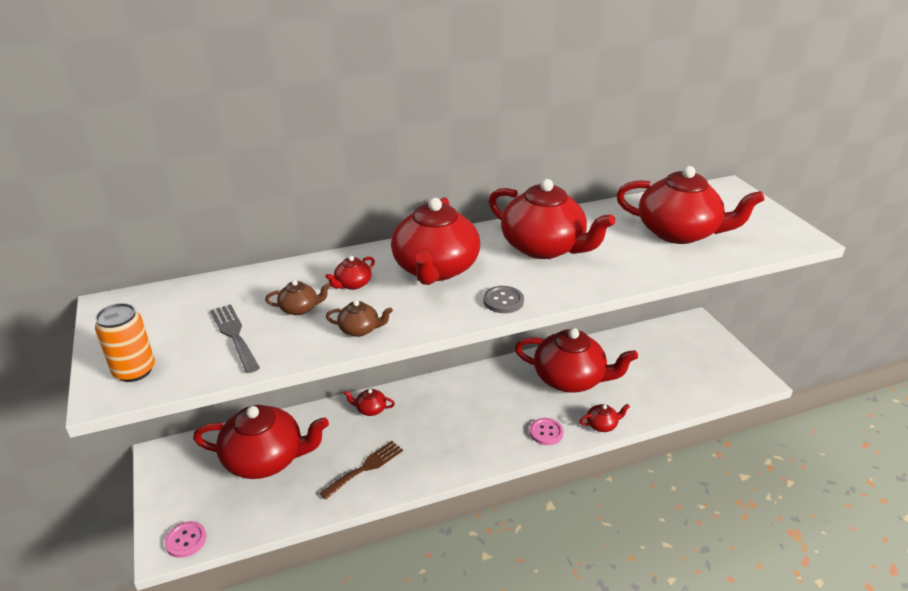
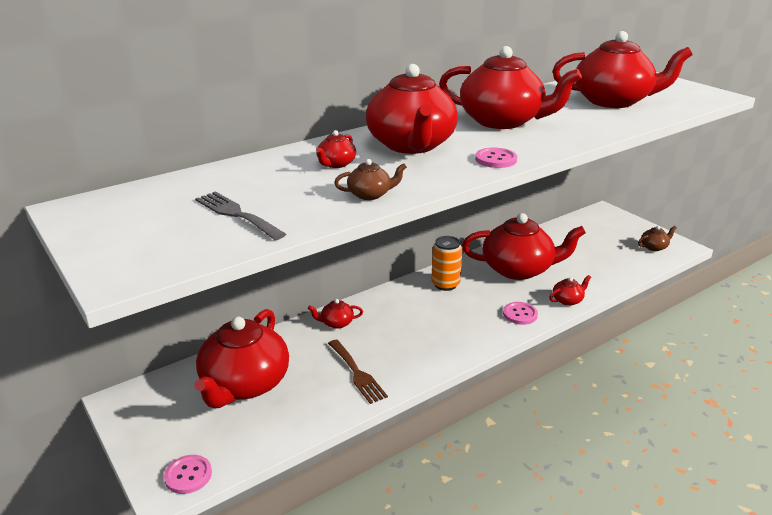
camera: 15 degrees left, 5 degrees down
orange can [95,303,155,382] -> orange can moved to [431,236,462,291]
red teapot [193,405,329,479] -> red teapot turned 120 degrees clockwise [194,309,289,408]
brown teapot [265,280,331,315] -> brown teapot moved to [638,226,677,251]
brown fork [319,441,403,500] -> brown fork turned 120 degrees clockwise [328,340,388,404]
grey button [483,286,524,313] -> pink button [475,148,517,168]

